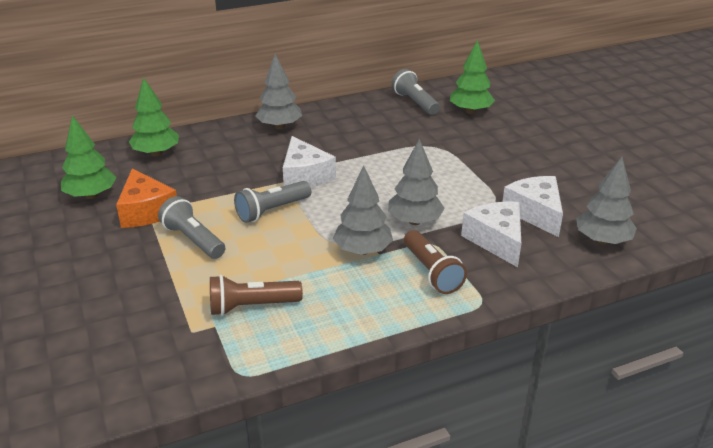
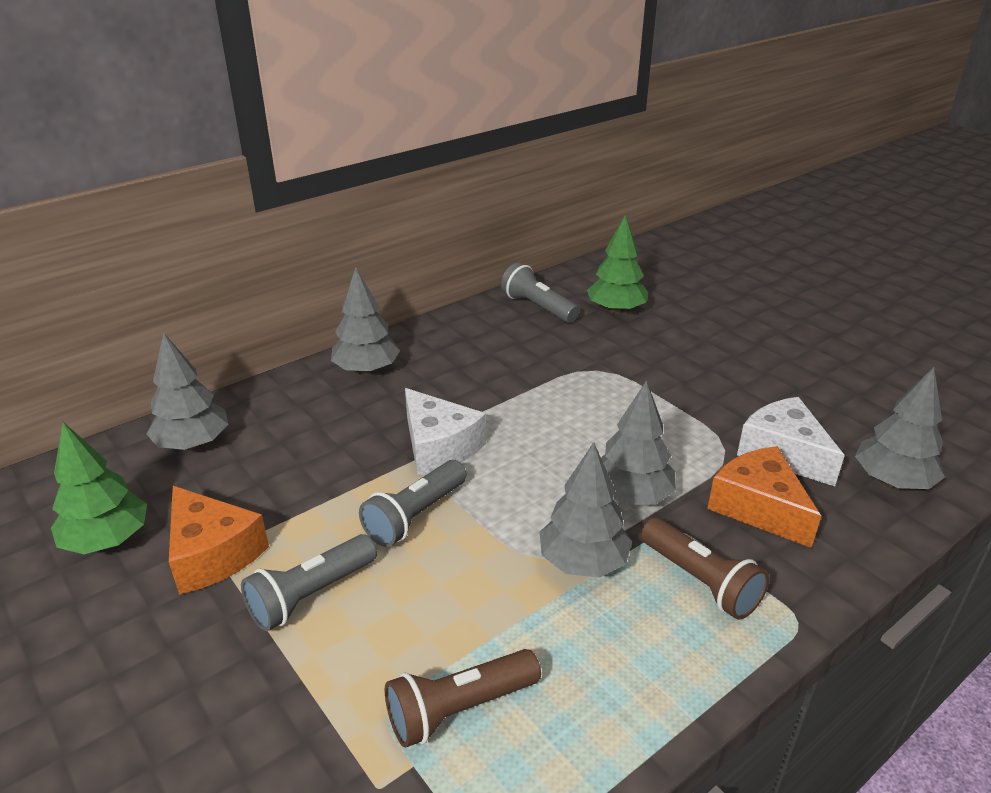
camera: 15 degrees left, 0 degrees up
green tree [129,77,179,156] -> grey tree [146,333,229,450]
grey flashlight [158,196,225,259] -> grey flashlight turned 75 degrees counterclockwise [241,534,377,631]
white cheese [461,201,521,267] -> orange cheese [707,446,821,548]

